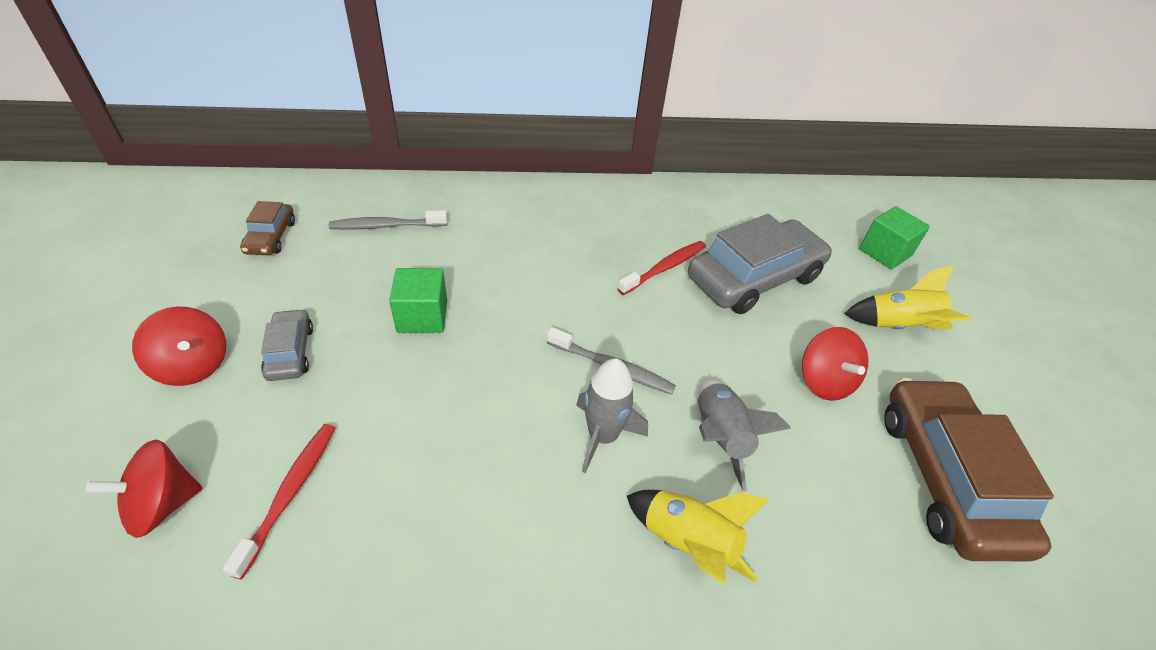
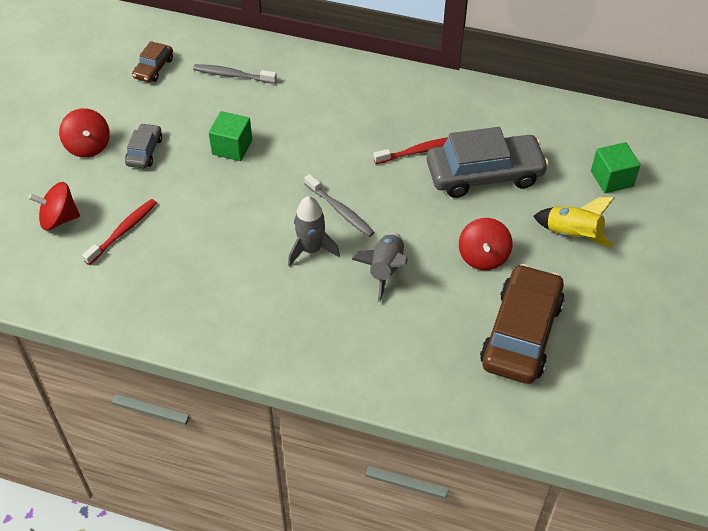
camera: 25 degrees right, 5 degrees up
yellow rocket [627,490,770,584] -> none

